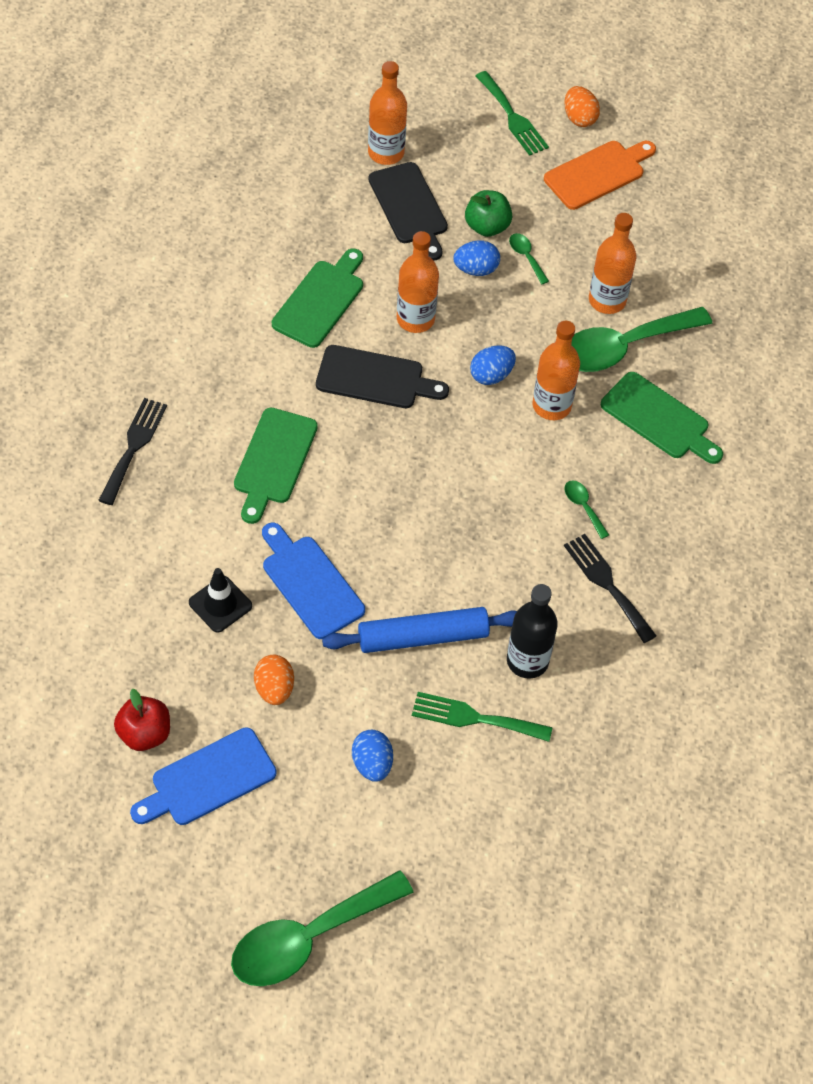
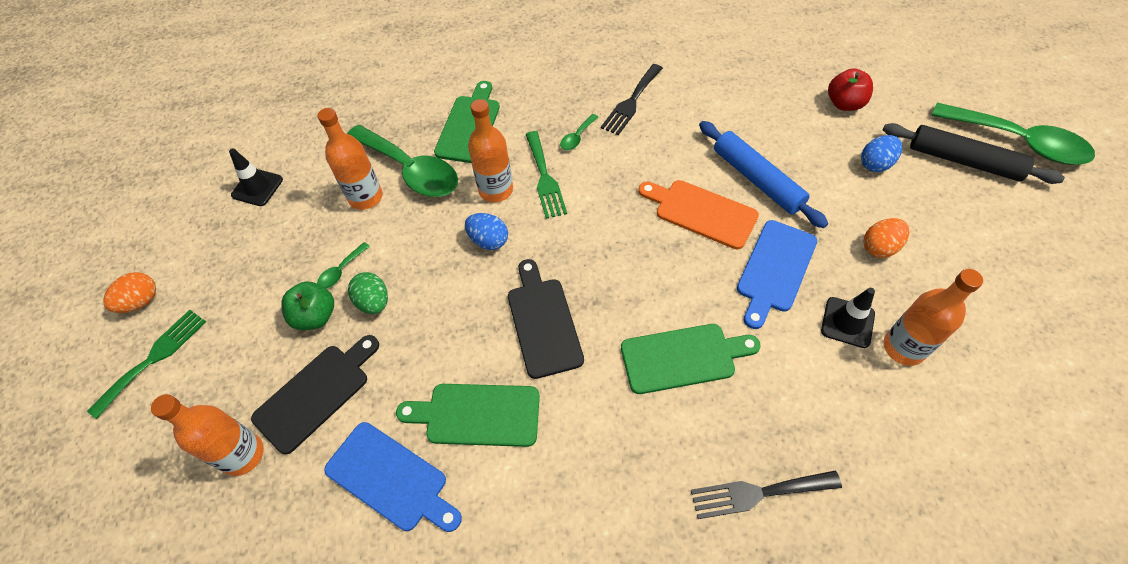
camera: 110 degrees left, 0 degrees up
red apple [114,689,170,751] -> red apple moved to [828,68,873,111]
blue cutting board [130,727,276,825] -> blue cutting board moved to [324,422,462,532]
orange bottle [397,231,439,333] -> orange bottle moved to [883,269,983,366]
green fork [412,692,552,742] -> green fork moved to [526,131,567,219]
blue egg [454,240,500,276] -> green egg [348,272,388,314]
black bottle [507,584,558,679] -> none
orange cutting board [544,141,656,210] -> orange cutting board moved to [638,180,759,249]
none -> black traffic cone [229,149,283,206]
none -> black rolling pin [883,123,1065,184]

